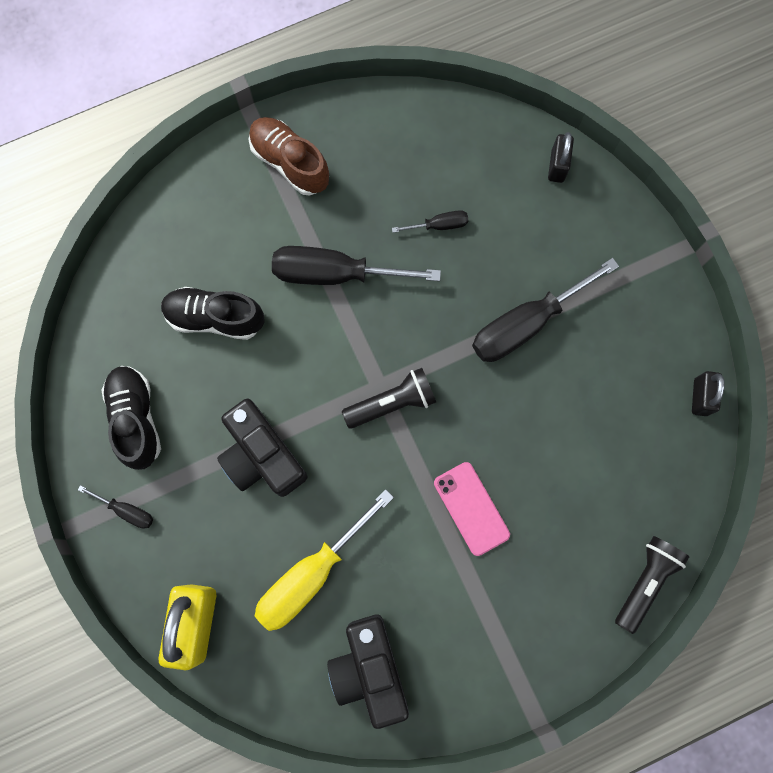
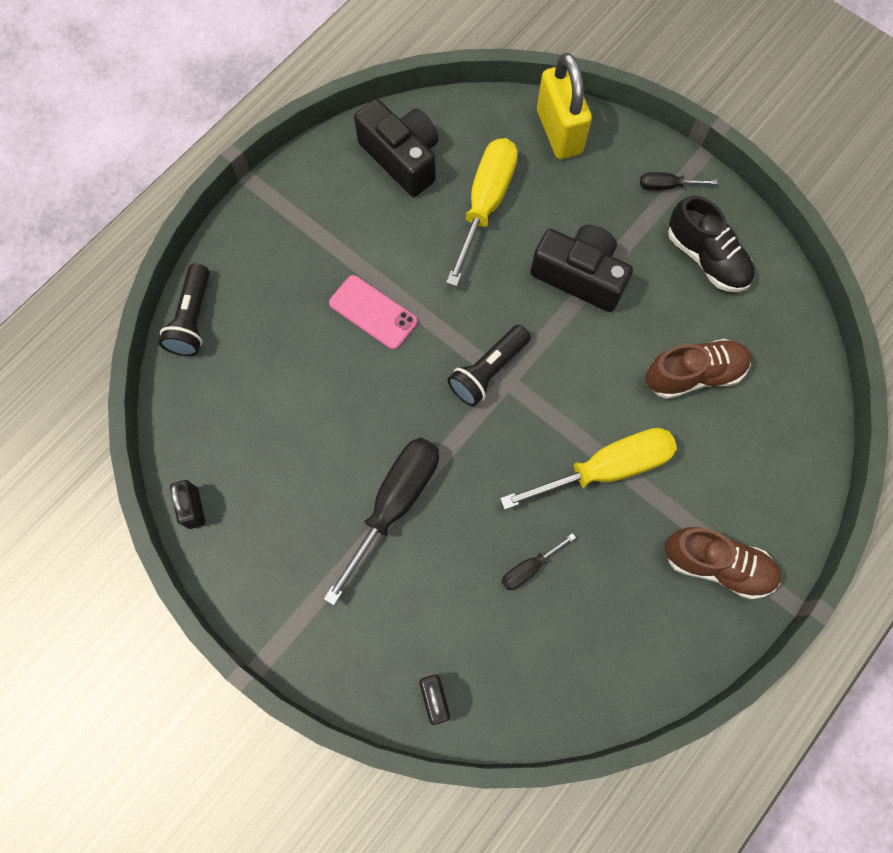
camera: 155 degrees right, 5 degrees down
black shoe [161,287,265,340] -> brown shoe [645,339,752,399]
black screwdriver [272,246,441,285] -> yellow screwdriver [500,428,677,510]

